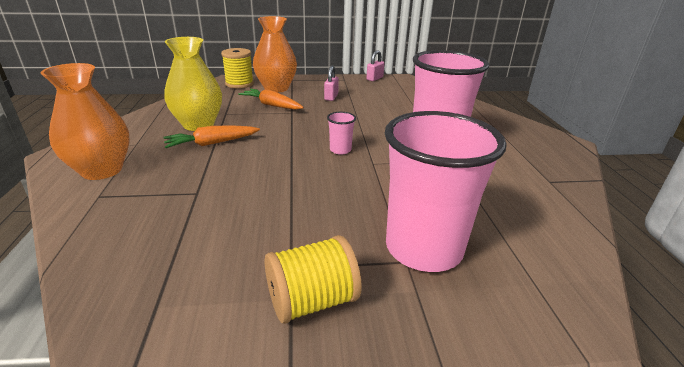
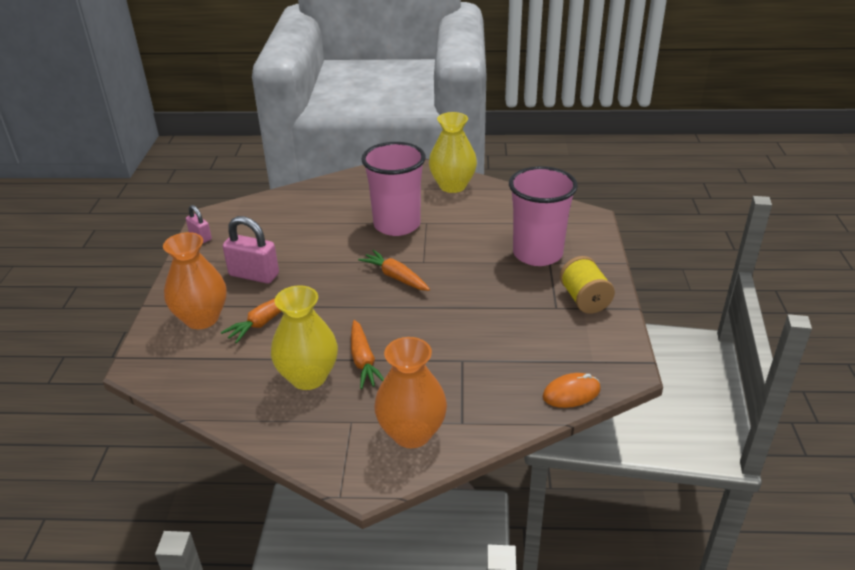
camera: 80 degrees left, 5 degrees up
yellow spool [221,48,254,89] -> none
pink padlock [324,65,339,101] -> pink padlock [223,216,279,284], size x1.75
pink cup [327,112,356,154] -> orange carrot [358,250,430,291]
none -> yellow vase [429,112,477,193]
none -> orange mouse [543,373,601,408]

